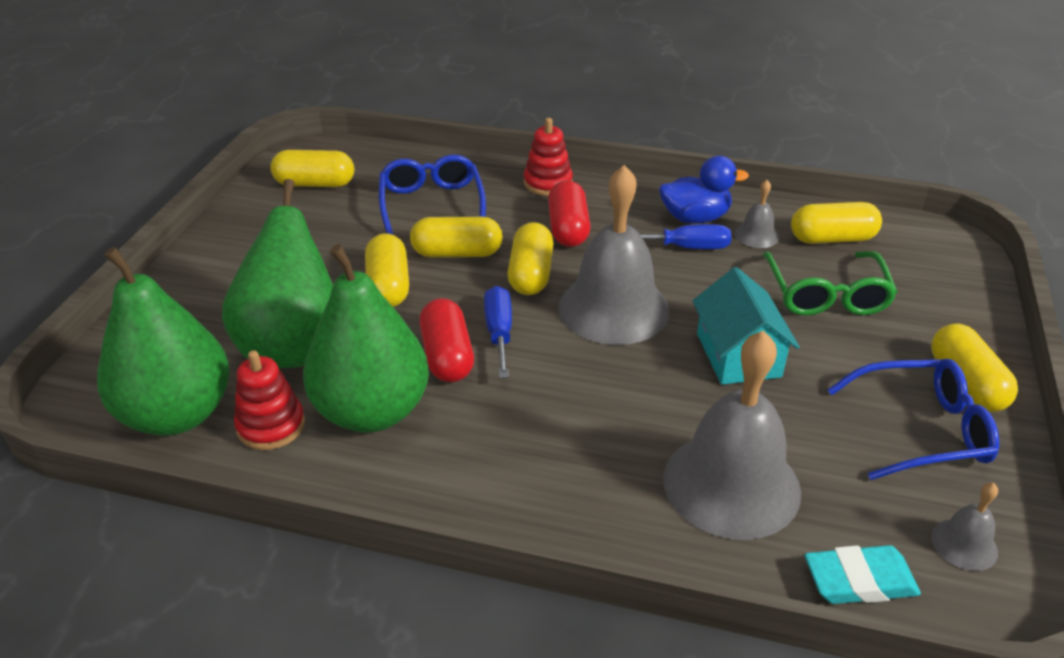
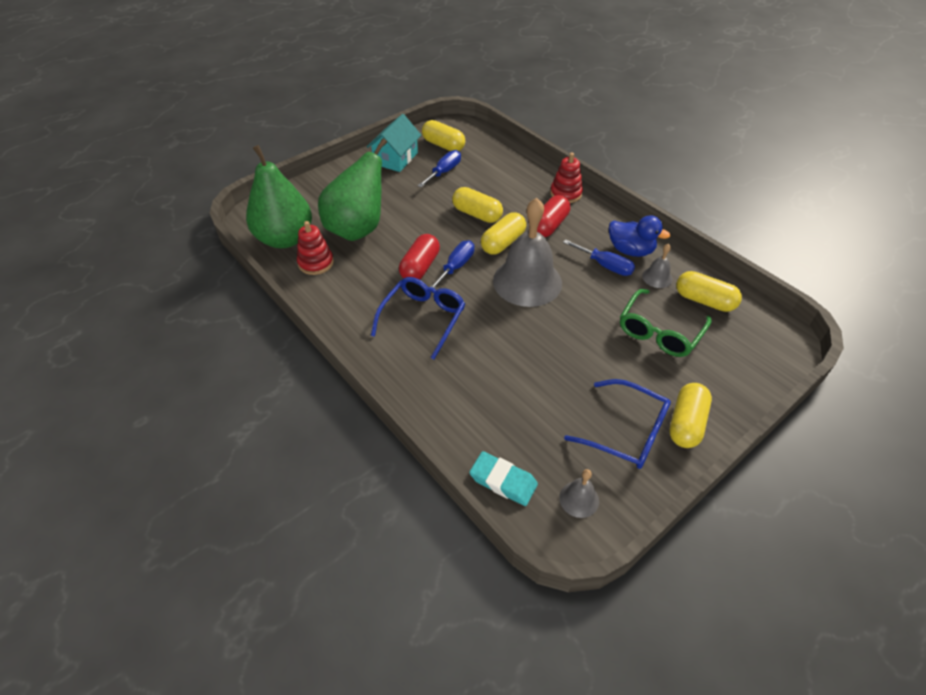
camera: 35 degrees right, 10 degrees up
green pear [303,244,429,433] -> none
yellow capsule [365,233,409,307] -> none
blue glasses [379,155,486,235] -> blue glasses moved to [371,277,465,359]
grey bell [663,330,801,540] -> none
turquoise house [693,267,800,385] -> turquoise house moved to [367,114,421,172]
none -> blue screwdriver [418,150,461,187]

